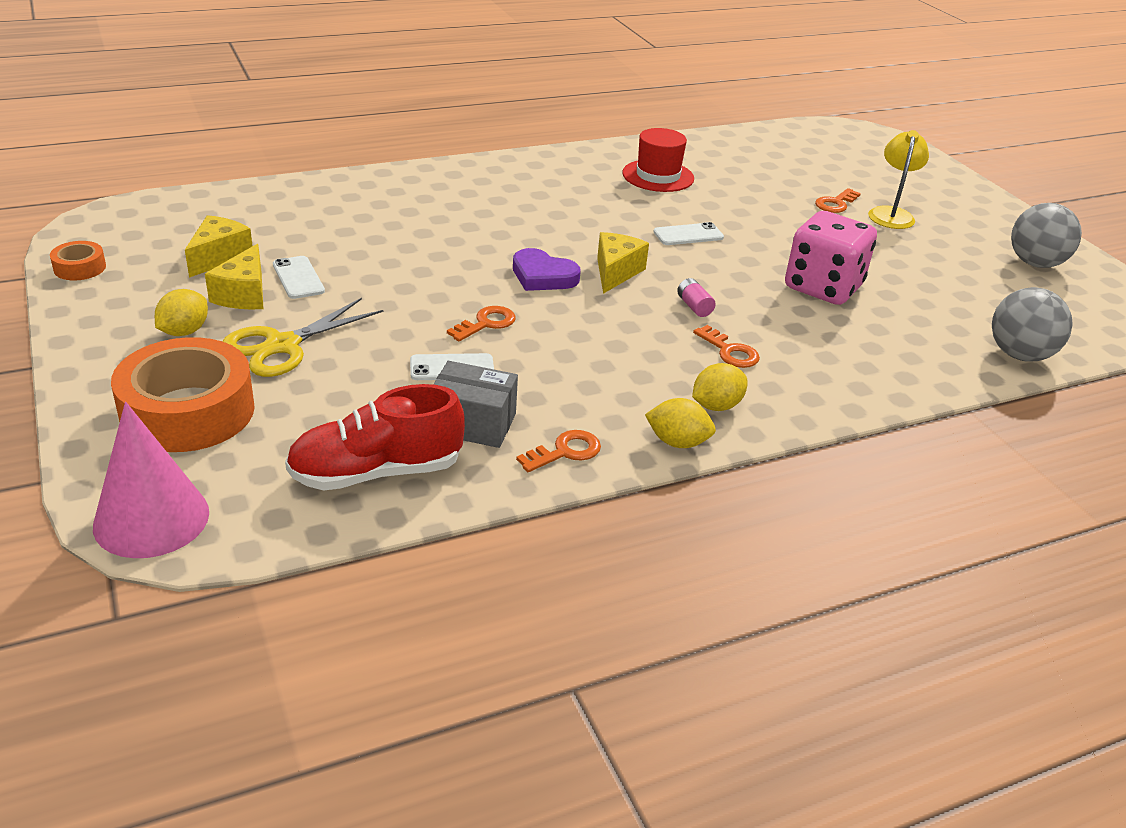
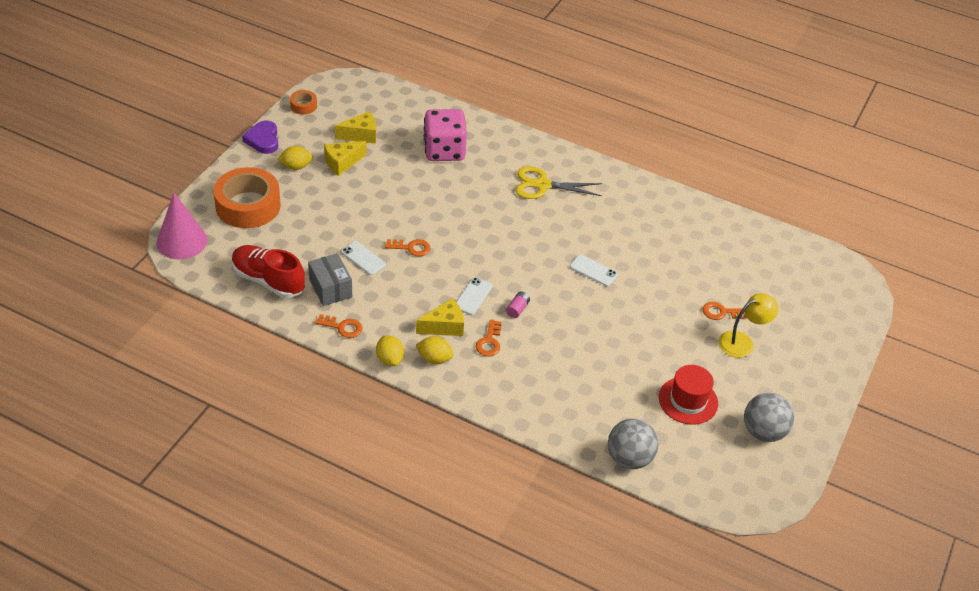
camera: 50 degrees right, 10 degrees up
yellow scissors [222,298,383,377] -> yellow scissors moved to [516,166,602,199]
white phone [273,256,325,299] -> white phone moved to [456,277,493,315]
purple heart [513,248,581,291] -> purple heart moved to [242,120,278,154]
yellow cheese [597,232,649,294] -> yellow cheese moved to [416,298,464,336]
red hat [622,128,694,192] -> red hat moved to [659,365,718,425]
pink dice [785,211,877,305] -> pink dice moved to [424,109,467,161]

